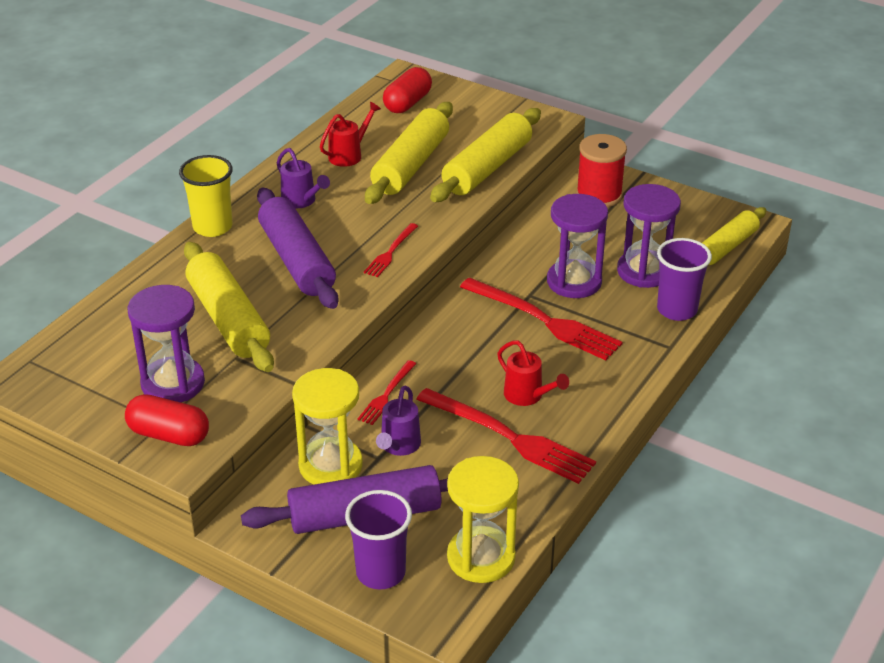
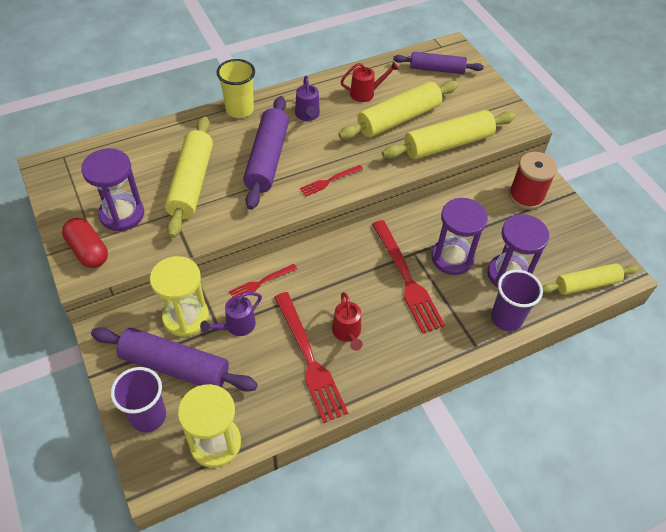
camera: 30 degrees right, 15 degrees up
red capsule [383,67,432,113] -> purple rolling pin [393,52,484,74]

